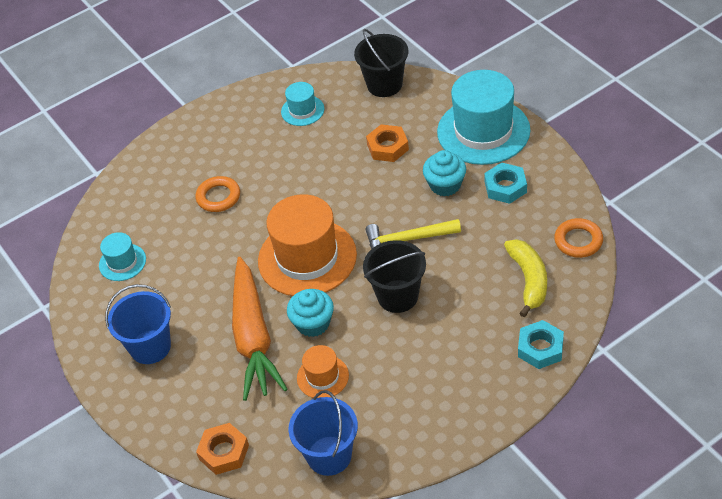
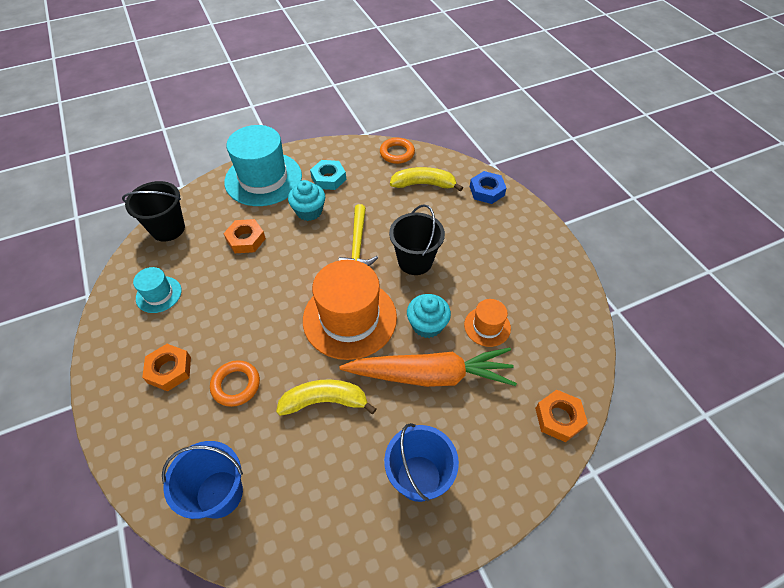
camera: 85 degrees left, 5 degrees up
turquoise hat [99,232,146,281] -> none
blue bucket [289,390,358,476] -> blue bucket moved to [162,441,243,519]
turquoise nut [518,320,564,369] -> blue nut [470,171,506,204]
none -> orange nut [142,344,191,391]
none -> yellow banana [276,379,376,416]

